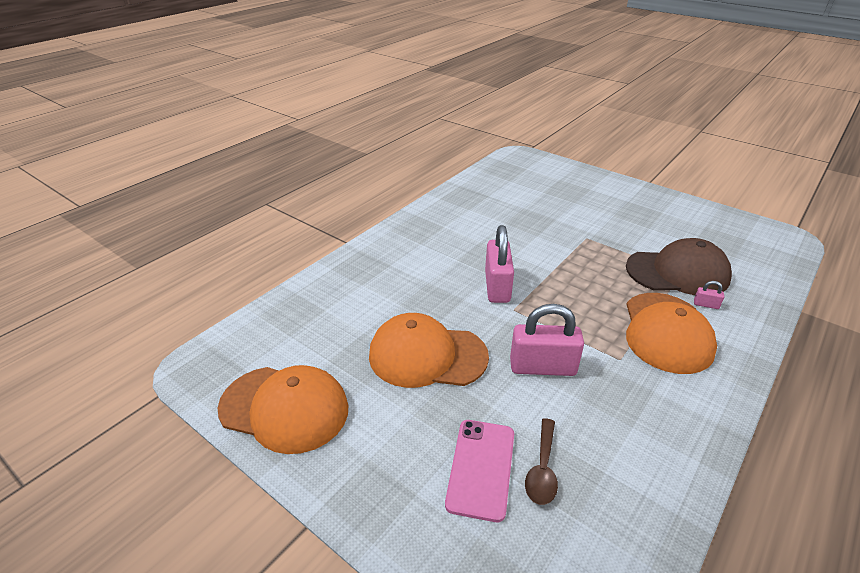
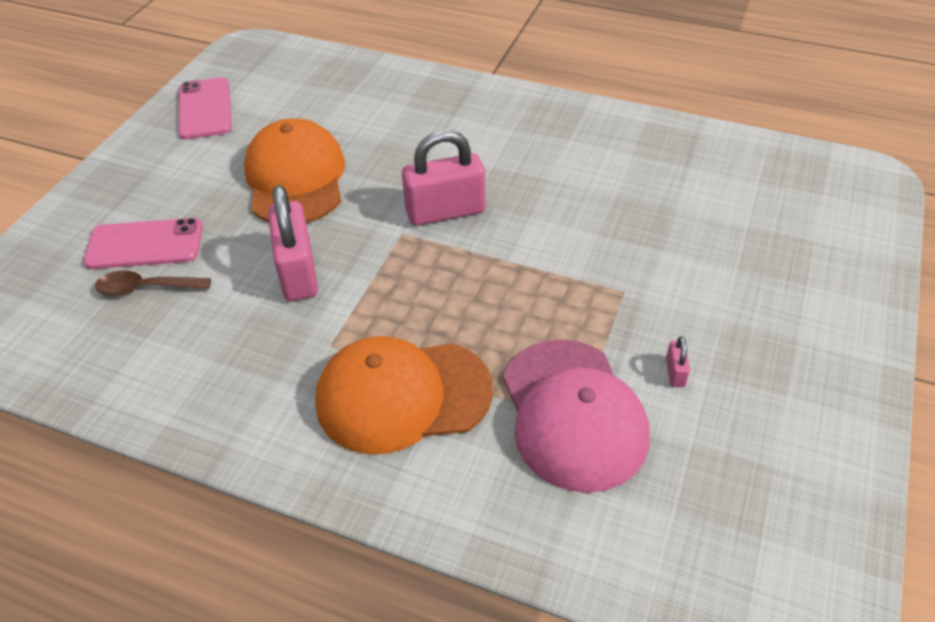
camera: 75 degrees right, 10 degrees up
orange cap [218,365,348,454] -> pink phone [179,77,232,139]
brown cap [626,238,732,295] -> pink cap [503,339,649,493]
pink padlock [694,281,724,309] -> pink padlock moved to [666,337,690,387]

